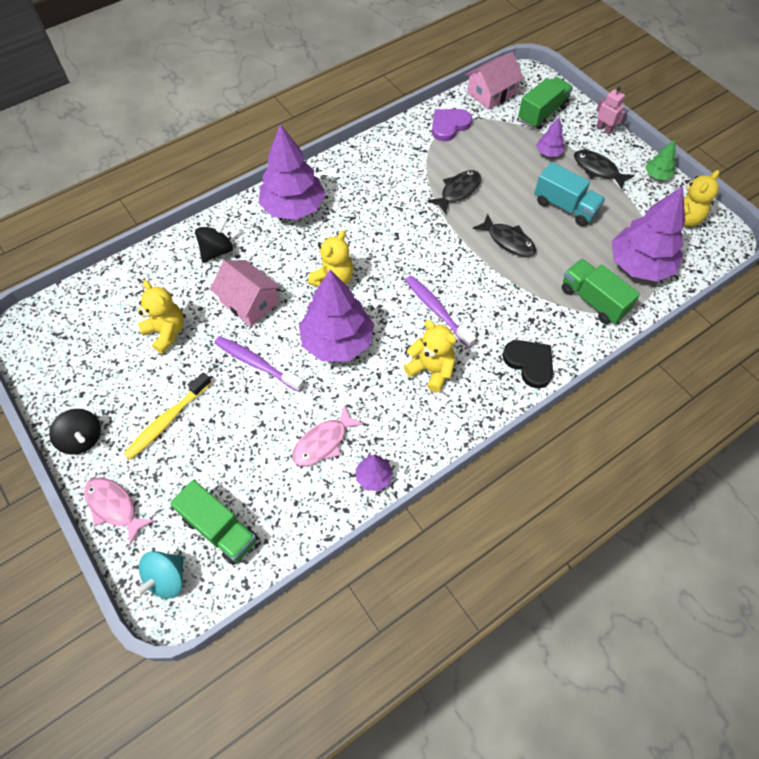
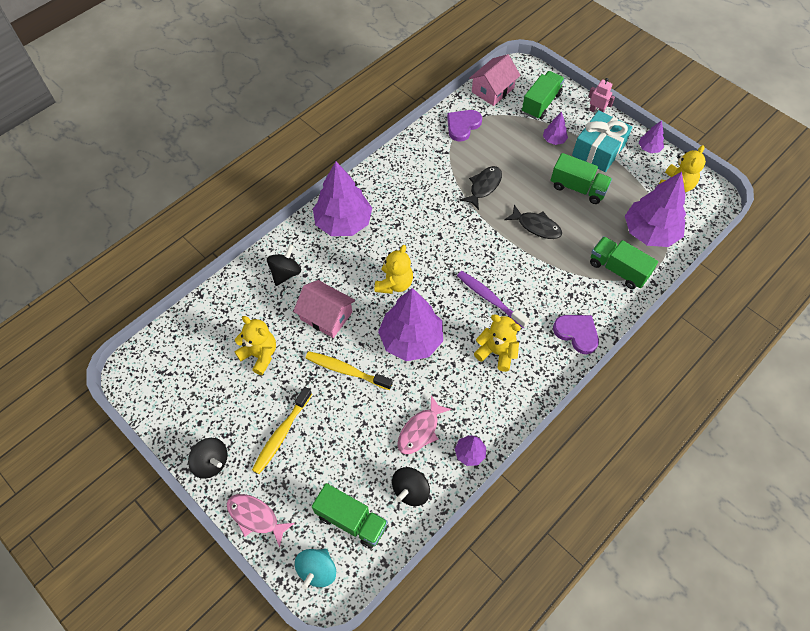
camera: 10 degrees left, 0 degrees up
purple toothbrush [214,336,304,392] -> yellow toothbrush [306,351,393,390]
black heart [502,340,553,388] -> purple heart [553,315,599,354]
turquoise truck [534,162,605,226] -> green truck [550,153,612,204]
black fish [574,150,635,189] -> turquoise gift [572,110,632,172]
green tree [646,140,676,180] -> purple tree [639,120,664,153]
none -> black spinning top [392,467,430,506]

